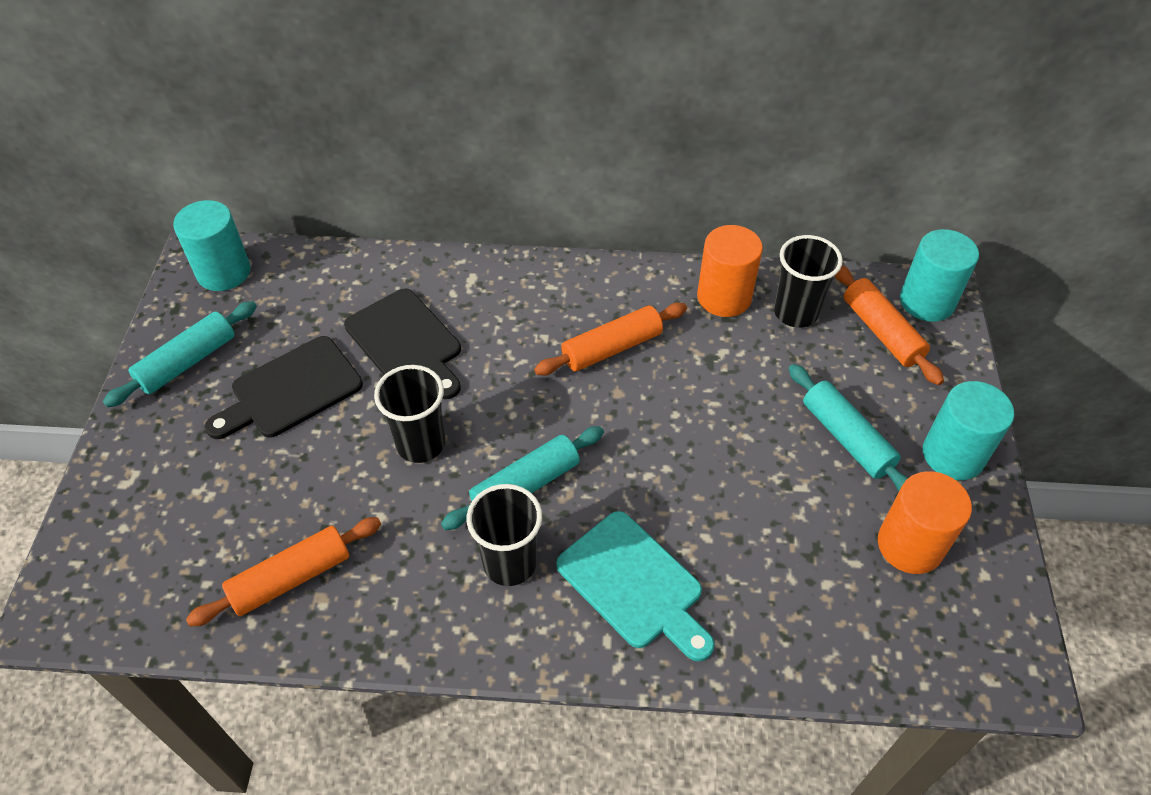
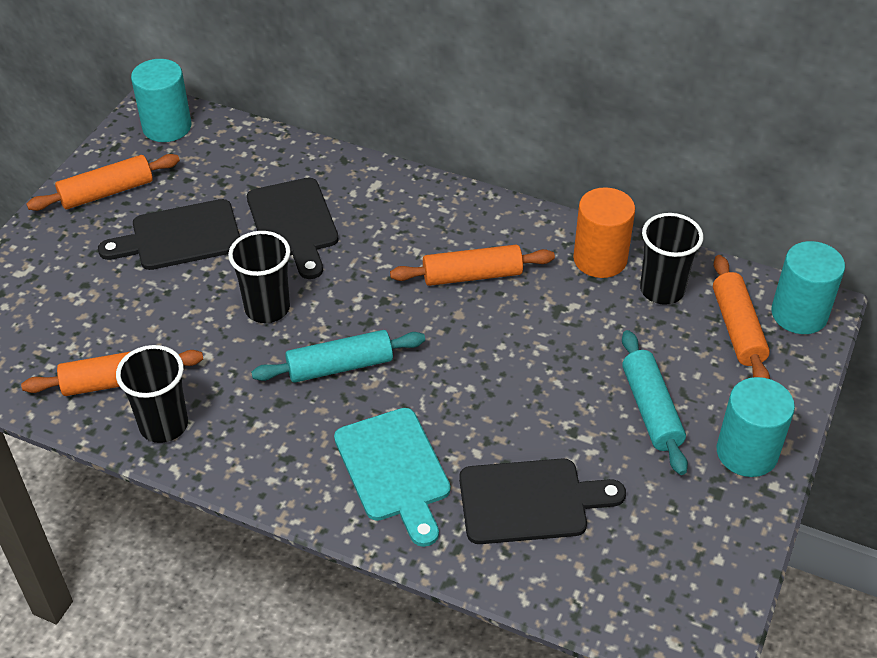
camera: 20 degrees right, 5 degrees down
turquoise rolling pin [103,301,257,408] -> orange rolling pin [26,154,180,211]
black cup [467,484,542,586] -> black cup moved to [116,345,188,443]
orange cylinder [878,471,972,574] -> none
none -> black cutting board [459,458,626,544]

